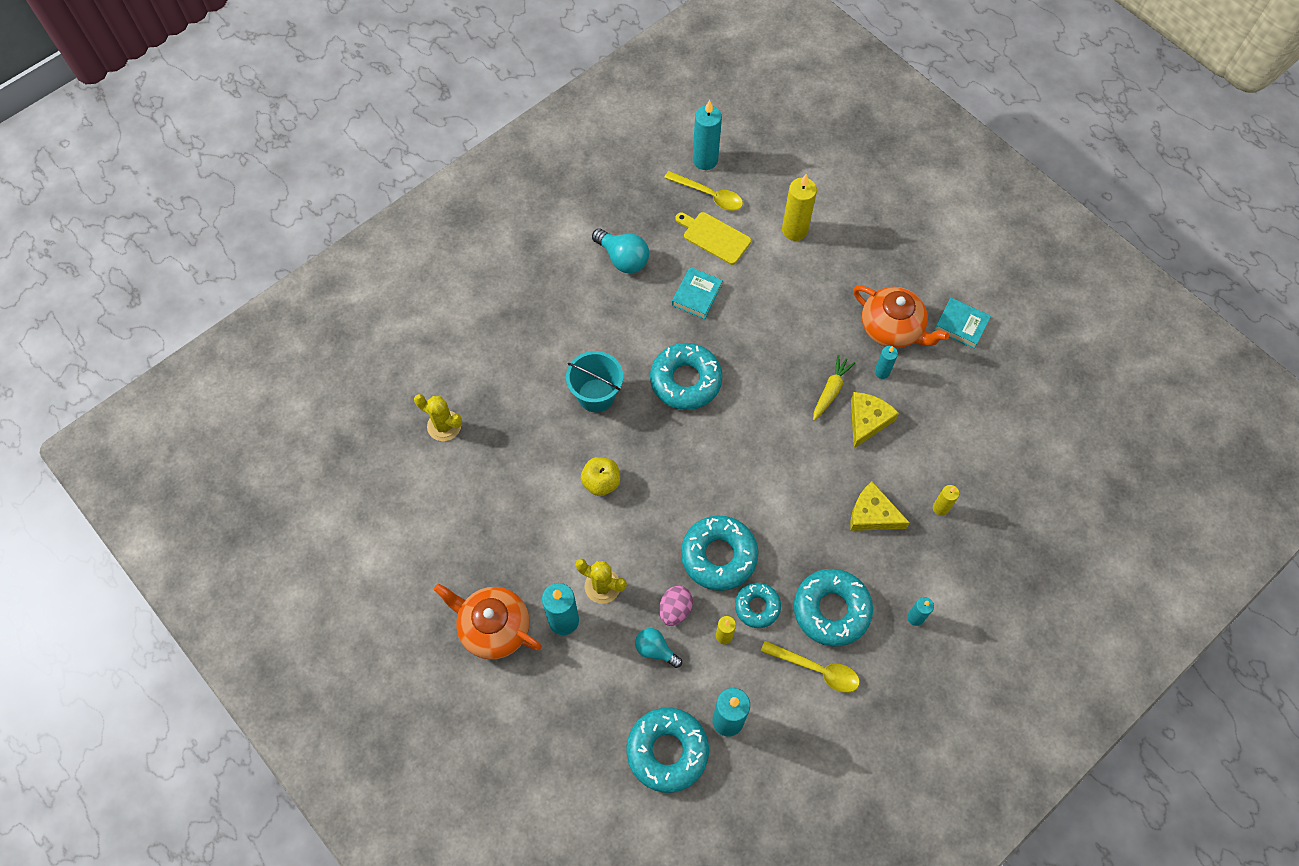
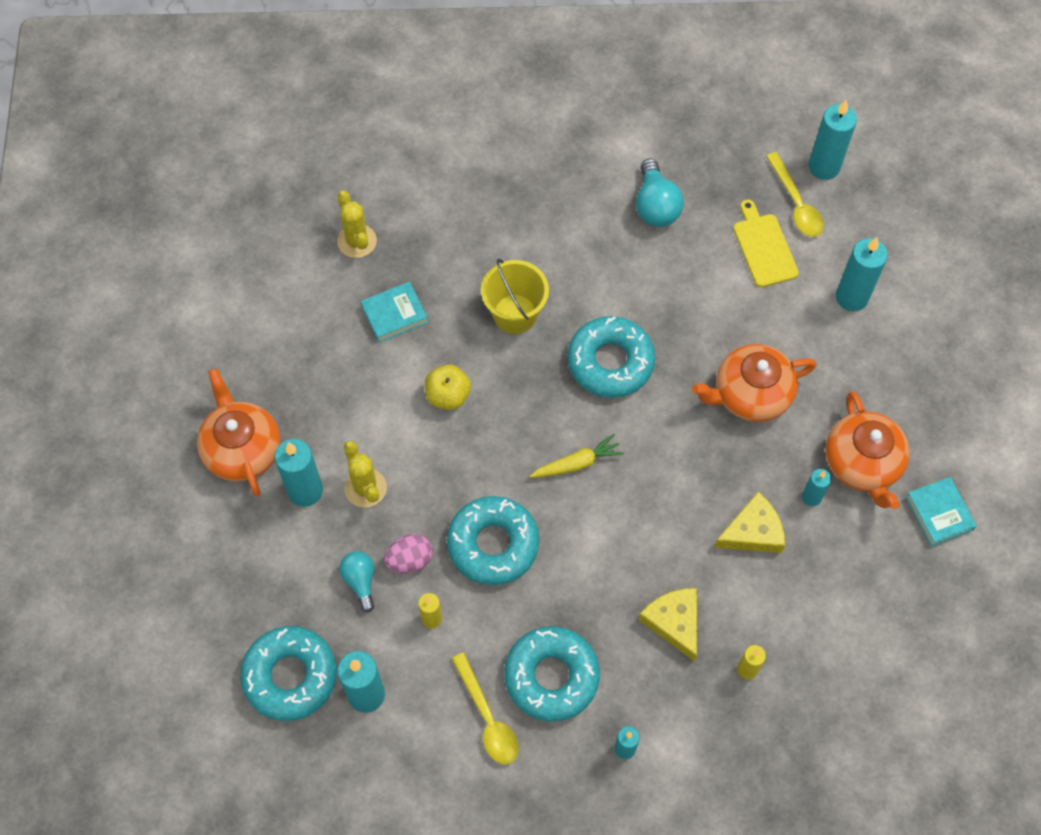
camera: 40 degrees right, 0 degrees up
turquoise bucket [566,351,623,412] -> yellow bucket [481,259,549,334]
turquoise book [672,267,723,319] -> turquoise book moved to [361,282,428,343]
turquoise donut [735,583,781,628] -> none
yellow candle [782,174,817,241] -> turquoise candle [836,237,888,311]
yellow carrot [813,355,855,421] -> yellow carrot moved to [530,434,624,478]
none -> orange teapot [692,344,816,422]

